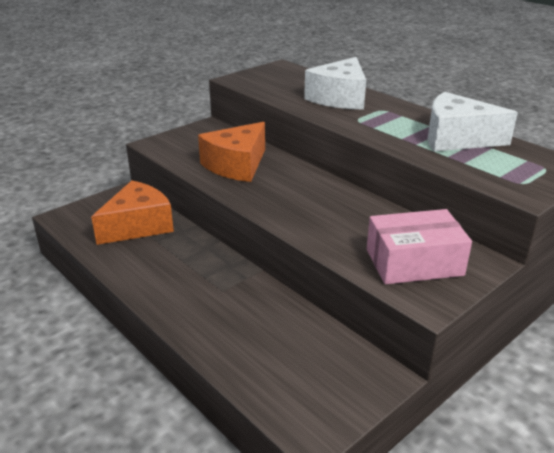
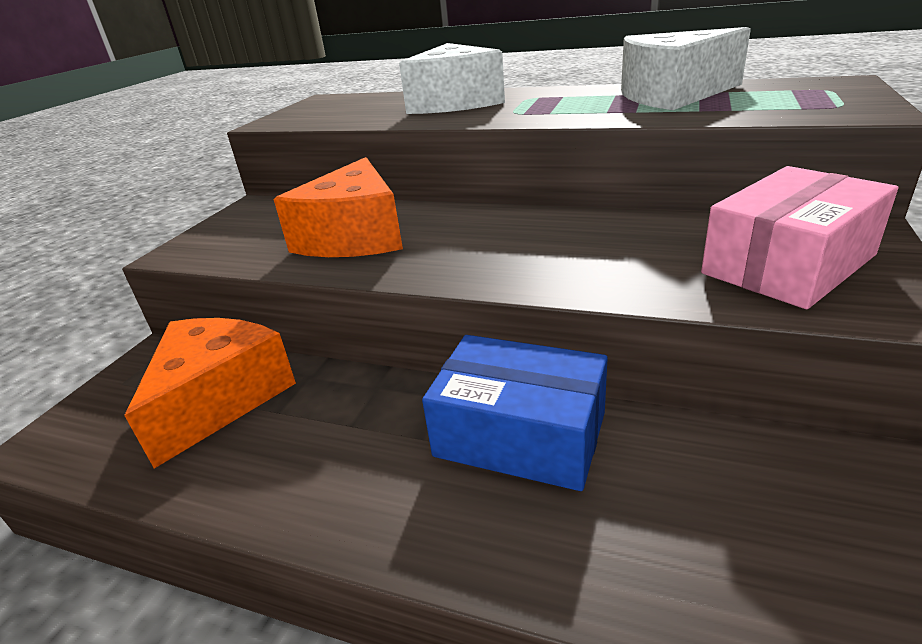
camera: 25 degrees left, 0 degrees up
none -> blue box [422,335,608,491]

